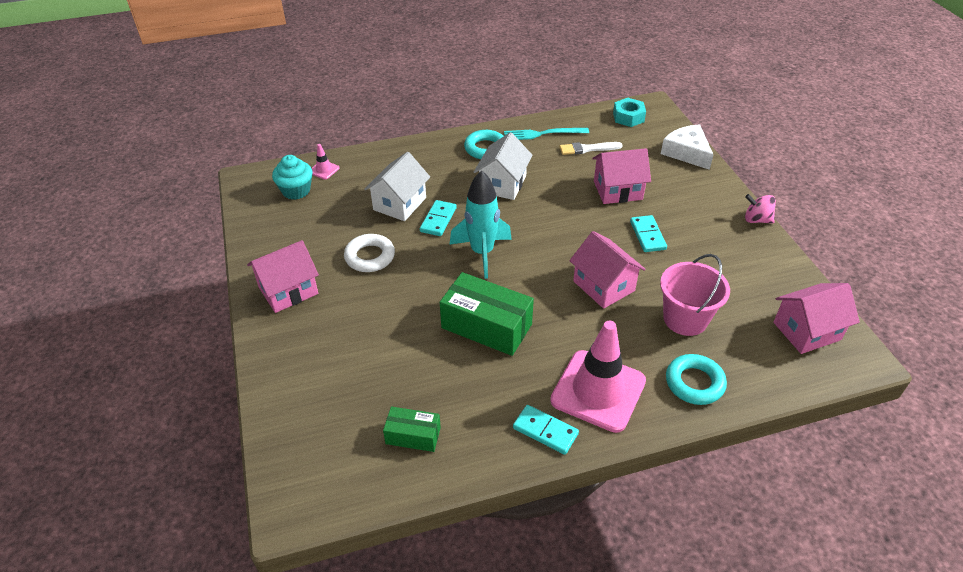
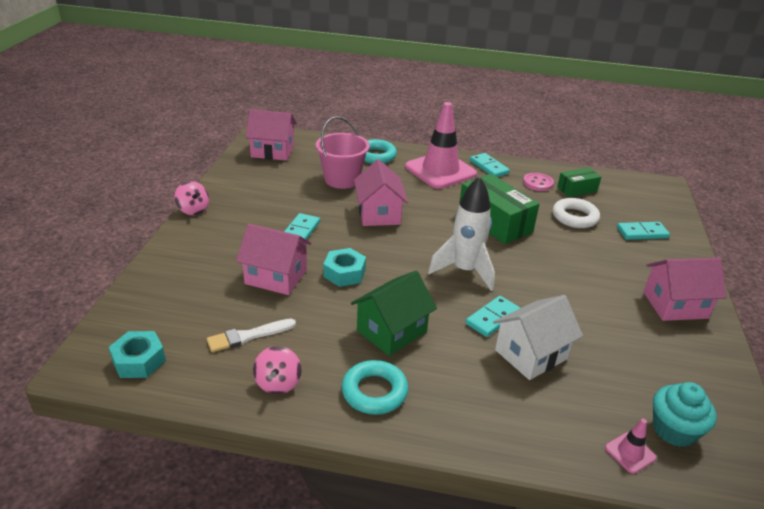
camera: 155 degrees left, 10 degrees down
white ring [344,234,395,272] -> white ring moved to [553,198,600,228]
green box [383,407,441,452] -> green box turned 60 degrees counterclockwise [557,168,601,197]
turquoise rocket [449,170,512,279] -> white rocket [428,176,495,291]
white house [474,132,532,200] -> green house [351,271,437,356]
turquoise fork [504,128,589,140] -> pink spinning top [253,346,302,394]
white brush [559,142,622,155] -> white brush turned 135 degrees clockwise [207,319,296,352]
white cheese [661,124,713,170] -> none
none -> turquoise nut [323,248,366,287]
none -> pink button [523,173,554,191]
none -> turquoise domino [617,222,670,240]

